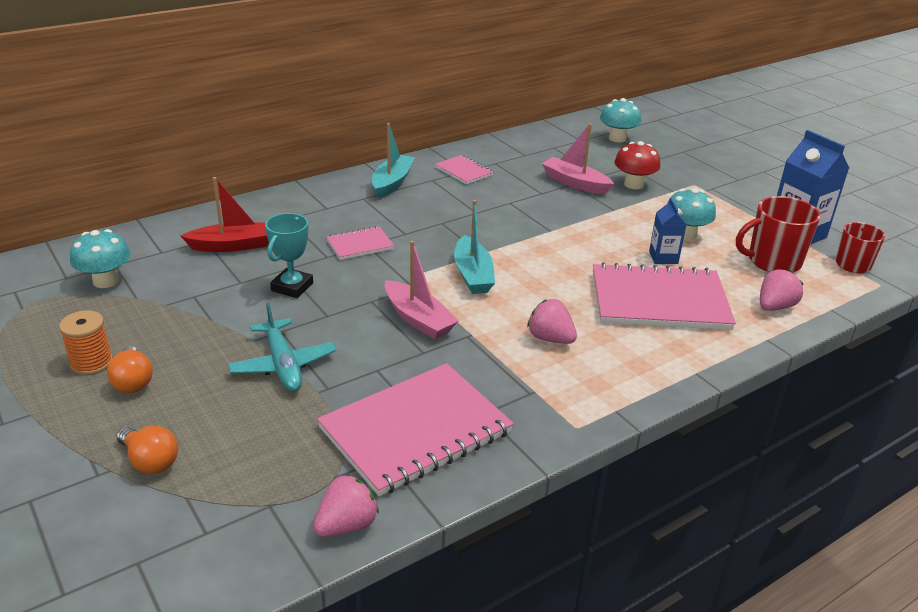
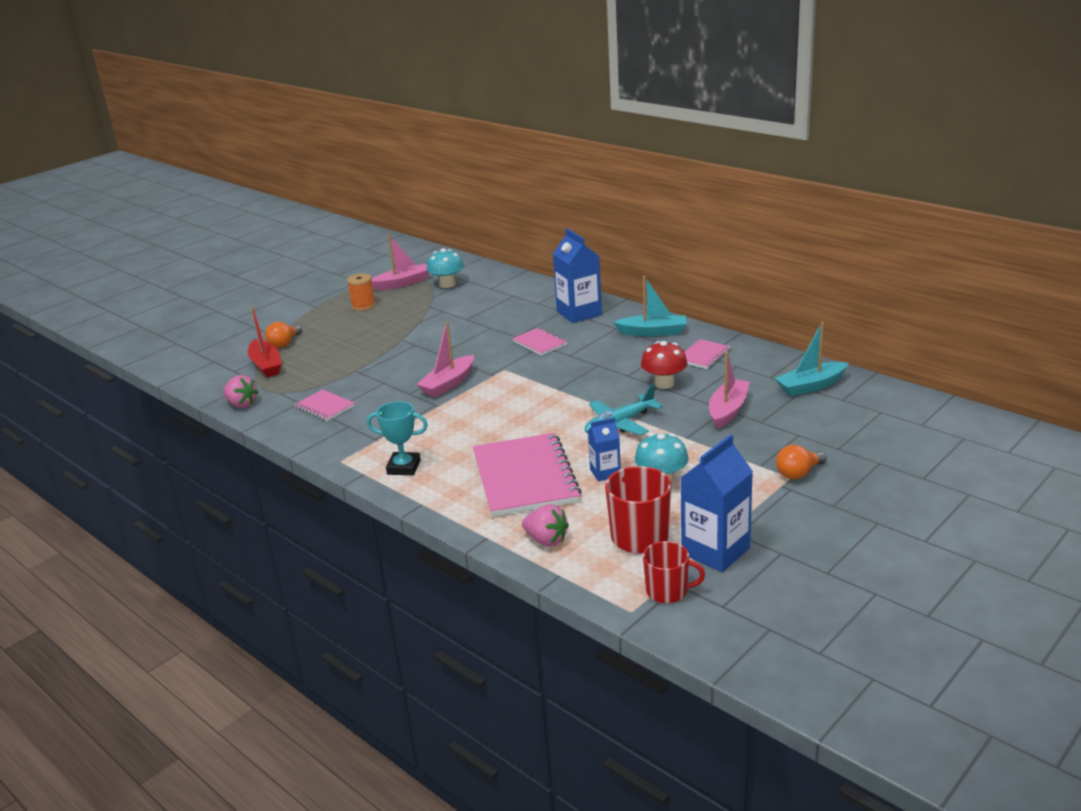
camera: 80 degrees right, 5 degrees down
orange light bulb [107,346,153,393] -> orange light bulb moved to [776,445,827,479]
red boat [180,177,269,252] -> red boat moved to [248,307,282,377]
turquoise plane [228,302,337,392] -> turquoise plane moved to [585,384,663,435]
turquoise trophy [265,213,313,298] -> turquoise trophy moved to [367,401,428,475]
pink notebook [317,363,514,496] -> pink notebook [294,389,355,421], size x0.48
turquoise boat [454,200,495,294] -> turquoise boat moved to [775,322,848,396]
pink strawberry [527,299,577,344] -> none
turquoise mushroom [600,98,641,142] -> none
red mushroom [615,141,660,189] -> red mushroom moved to [641,341,687,389]
none -> pink boat [371,234,429,291]
none -> blue carton [553,228,602,323]

